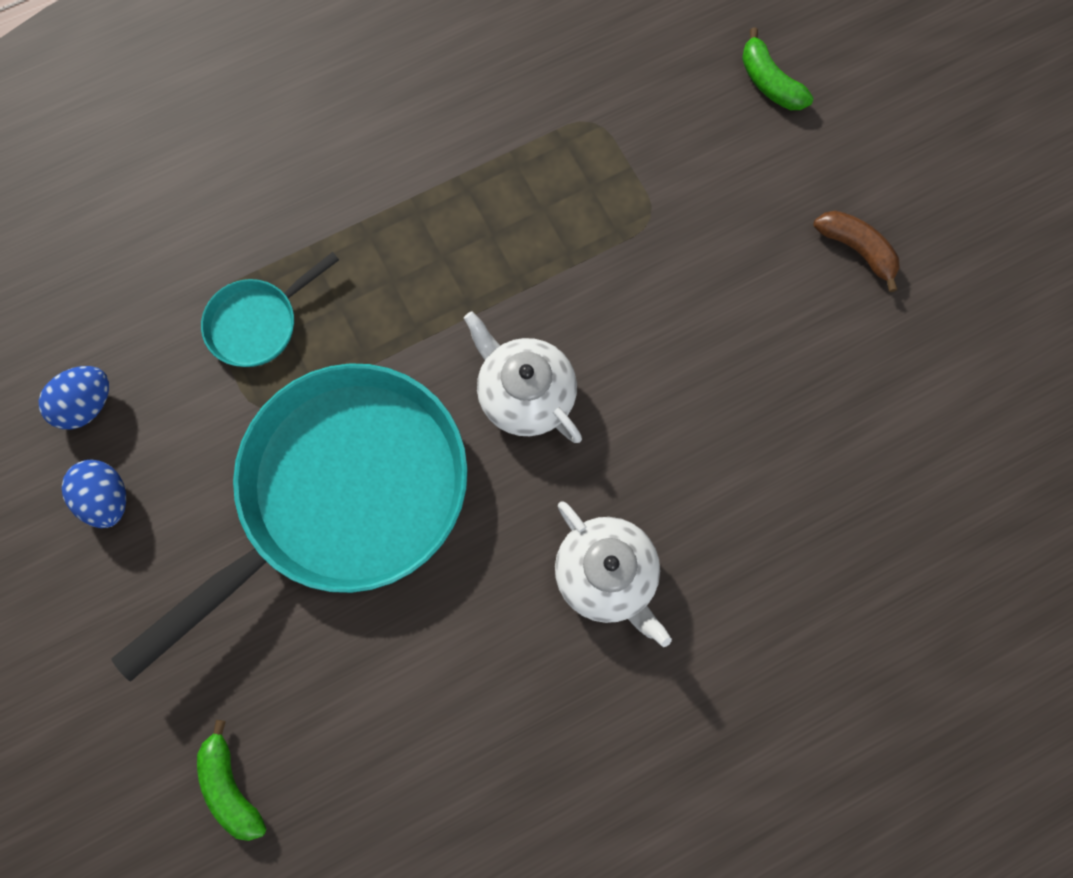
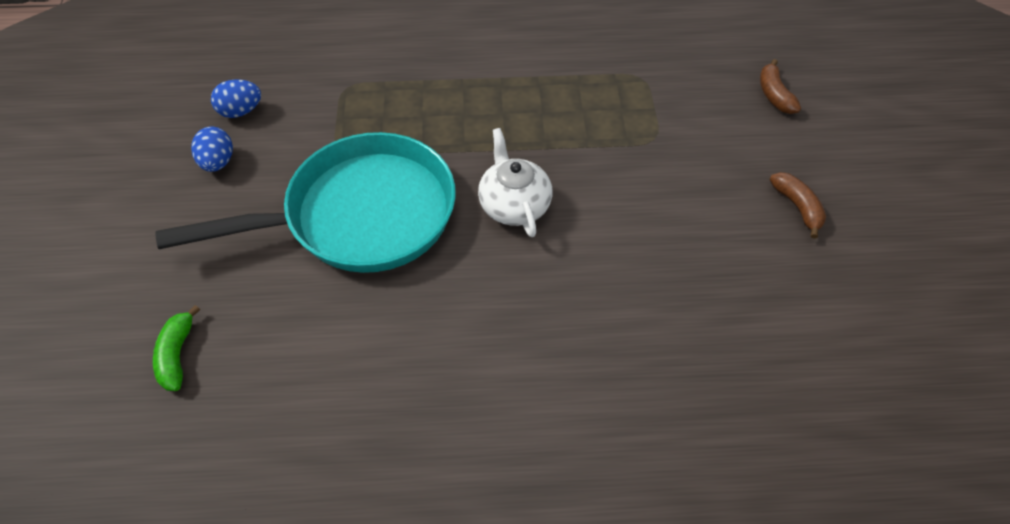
camera: 25 degrees right, 20 degrees down
turquoise pan [201,252,339,367] -> none
white teapot [555,502,672,647] -> none
green banana [742,28,813,110] -> brown banana [760,59,801,114]

